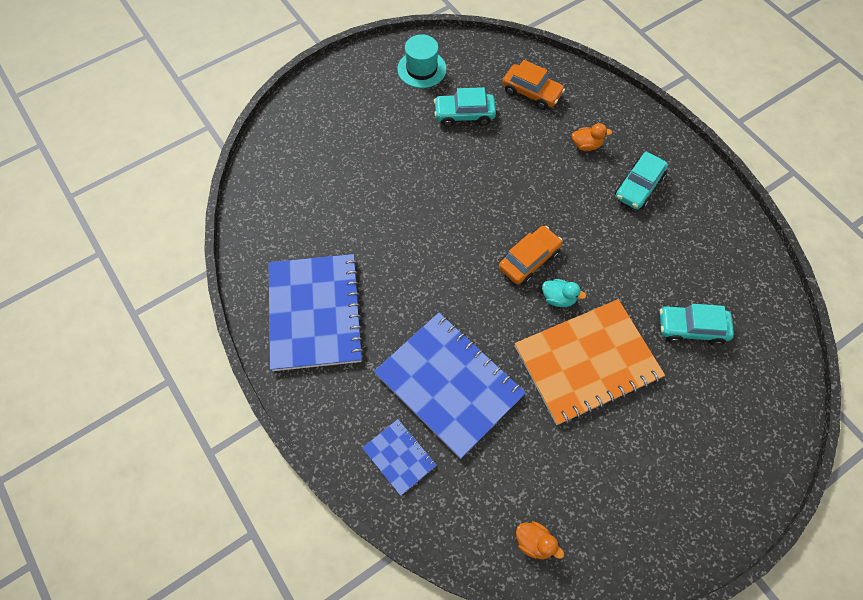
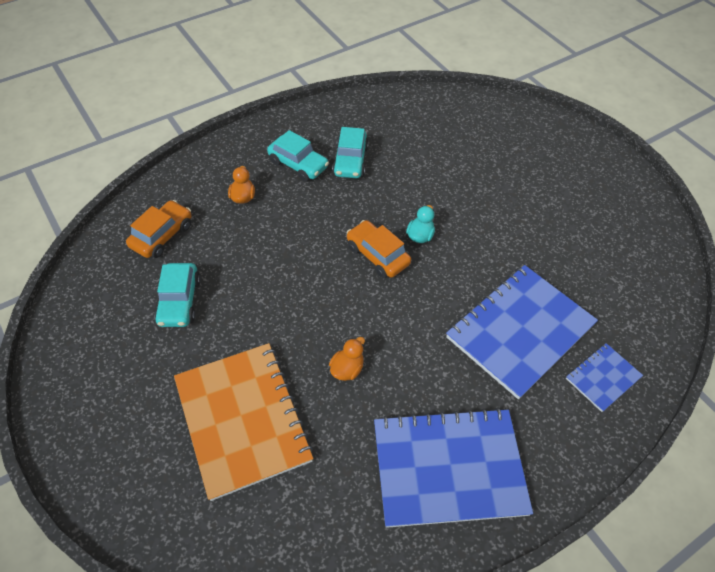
camera: 90 degrees left, 10 degrees down
turquoise hat [397,34,447,88] -> none
orange notebook [515,299,665,425] -> orange notebook moved to [174,343,313,501]
orange duck [516,521,564,559] -> orange duck moved to [329,337,365,381]
turquoise car [660,304,734,346] -> turquoise car moved to [332,127,369,178]

